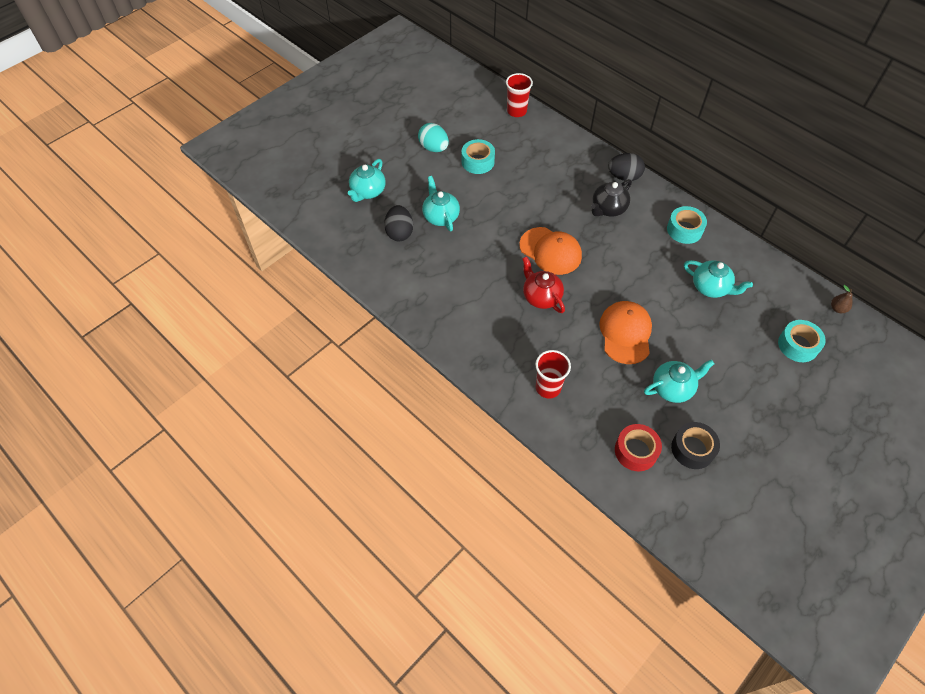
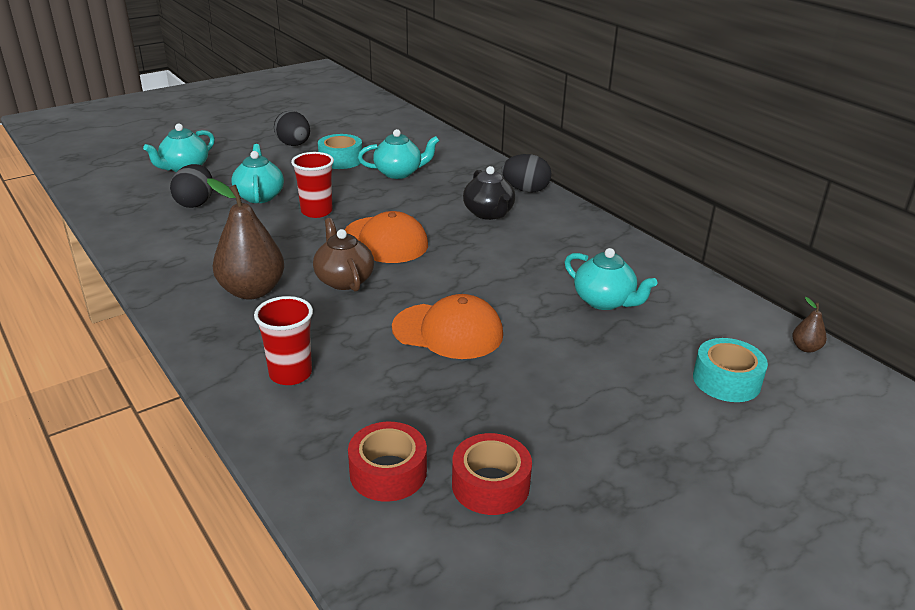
camera: 10 degrees right, 25 degrees down
turquoise egg [418,123,449,152] -> black egg [274,111,310,146]
red cup [506,73,533,117] -> red cup moved to [291,152,334,218]
red teapot [522,256,565,313] -> brown teapot [313,218,374,292]
black teapot [591,179,632,217] -> black teapot turned 75 degrees counterclockwise [463,166,515,220]
orange cap [599,301,652,364] -> orange cap turned 90 degrees clockwise [392,294,503,359]
turquoise teapot [644,360,714,403] -> turquoise teapot moved to [358,129,439,179]
turquoise tape [667,206,707,244] -> none
black tape [671,422,720,469] -> red tape [452,433,532,515]
none -> brown pear [207,178,284,299]

